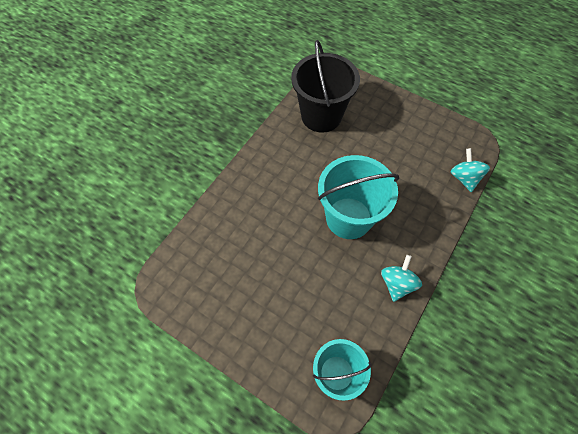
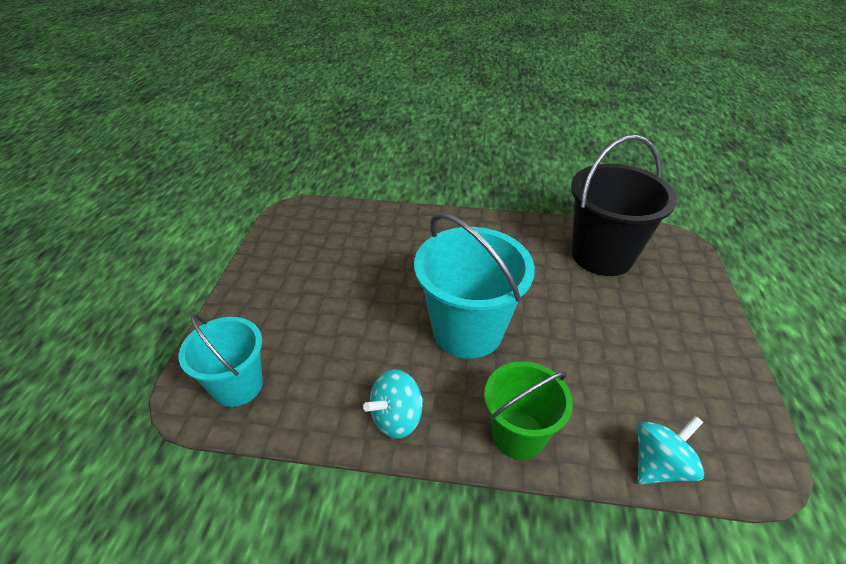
camera: 65 degrees right, 20 degrees down
turquoise spinning top [381,255,422,302] -> turquoise spinning top turned 150 degrees clockwise [363,369,423,439]
none -> green bucket [484,361,573,460]

